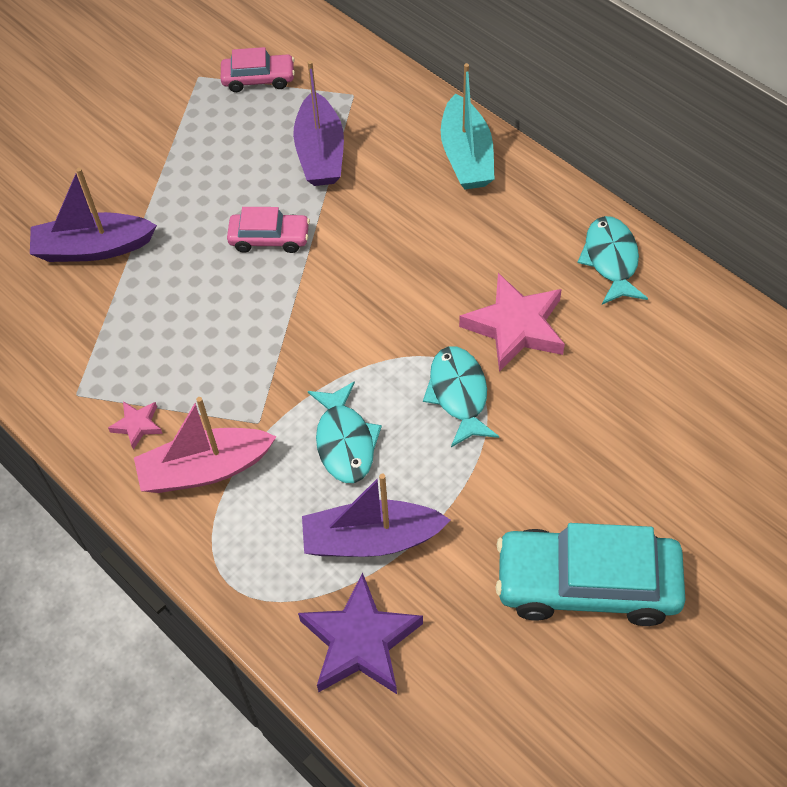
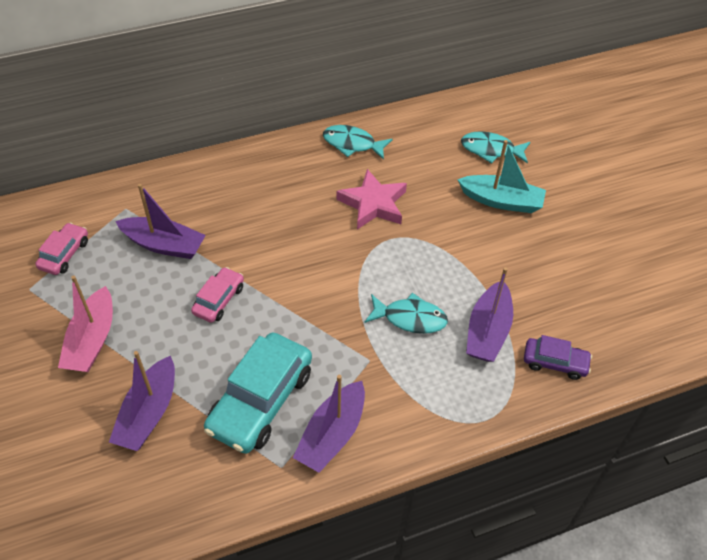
camera: 70 degrees left, 5 degrees down
pink star [108,401,163,450] -> purple boat [293,375,365,473]
pink boat [134,397,277,493] -> pink boat moved to [58,276,113,372]
purple star [298,572,423,694] -> purple car [524,335,592,380]
turquoise fish [423,346,499,447] -> turquoise fish moved to [461,131,530,164]
turquoise boat [441,63,495,189] -> turquoise boat moved to [457,140,546,213]
turquoise car [495,523,685,626] -> turquoise car moved to [204,333,312,454]

